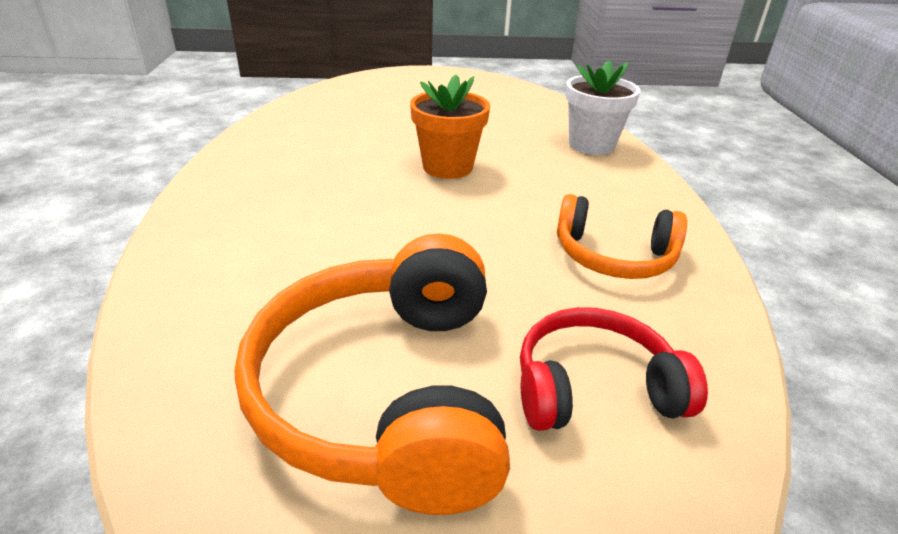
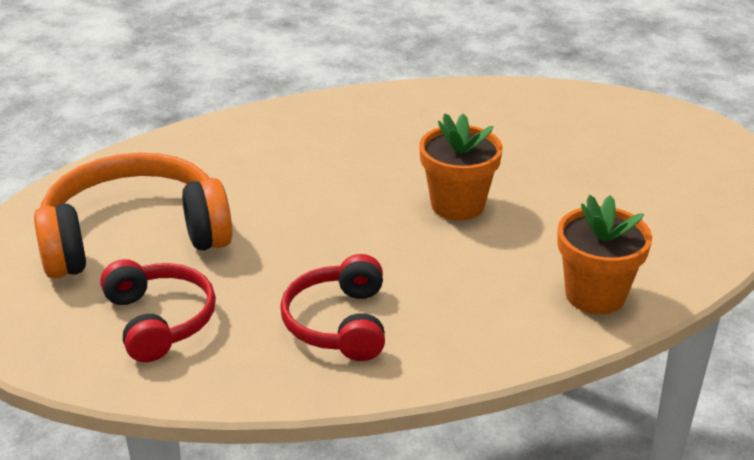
camera: 75 degrees right, 0 degrees up
orange headphones [557,194,687,279] -> red headphones [280,254,385,361]
white flower pot [566,60,640,155] -> orange flower pot [557,195,652,314]

